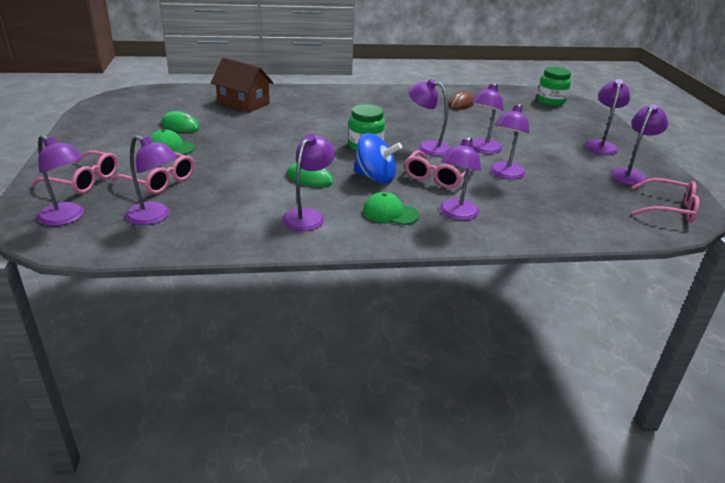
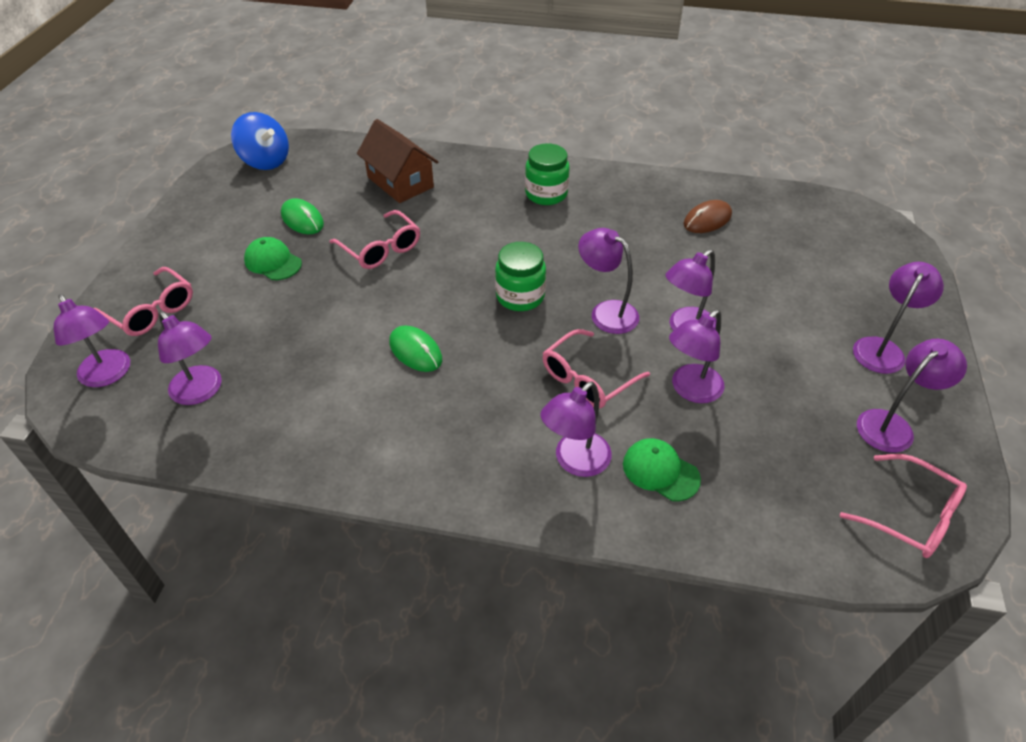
camera: 20 degrees right, 15 degrees up
pink glasses [111,152,194,194] -> pink glasses moved to [330,210,420,269]
purple lamp [282,134,335,231] -> none
blue spinning top [354,133,402,184] -> blue spinning top moved to [231,112,289,170]
green cap [363,192,419,225] -> green cap moved to [623,438,701,501]
green jar [537,67,571,106] -> green jar moved to [525,143,570,205]

